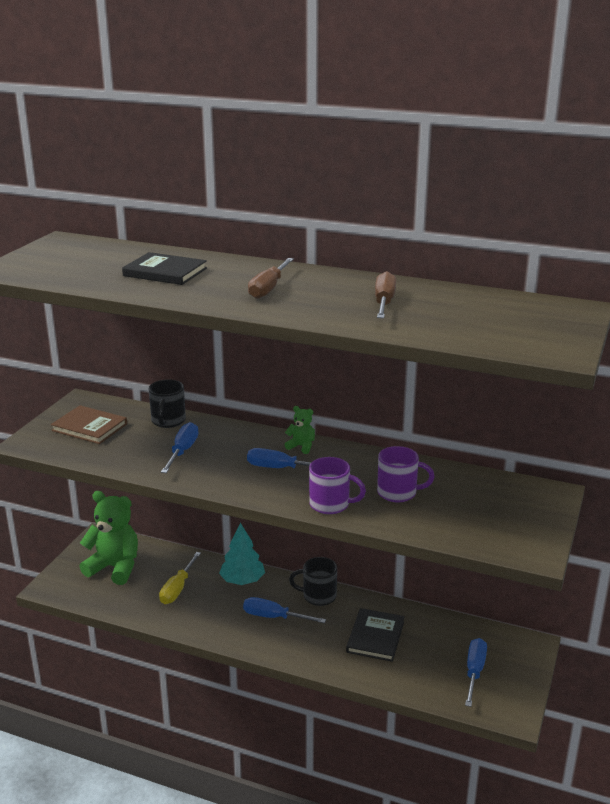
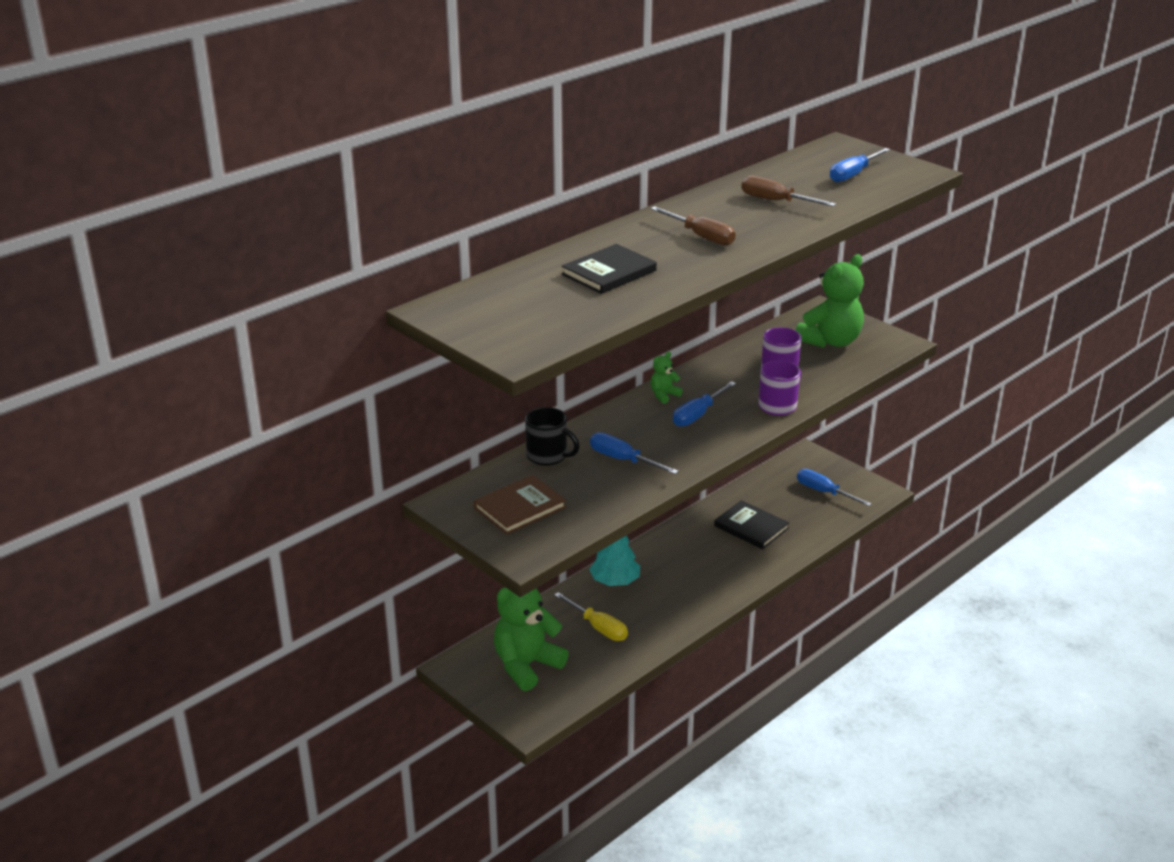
camera: 65 degrees left, 5 degrees up
blue screwdriver [243,597,326,623] -> blue screwdriver moved to [830,148,890,182]
black mug [289,557,337,606] -> none
none -> green teddy bear [795,254,864,348]

